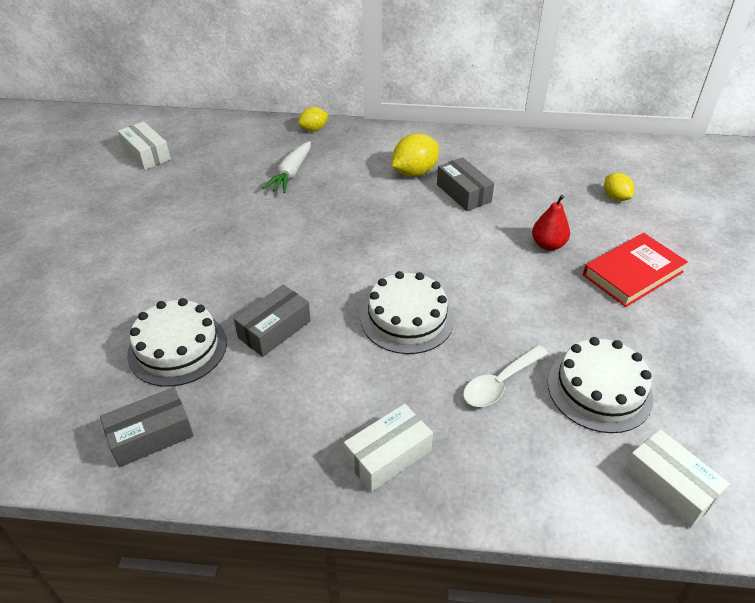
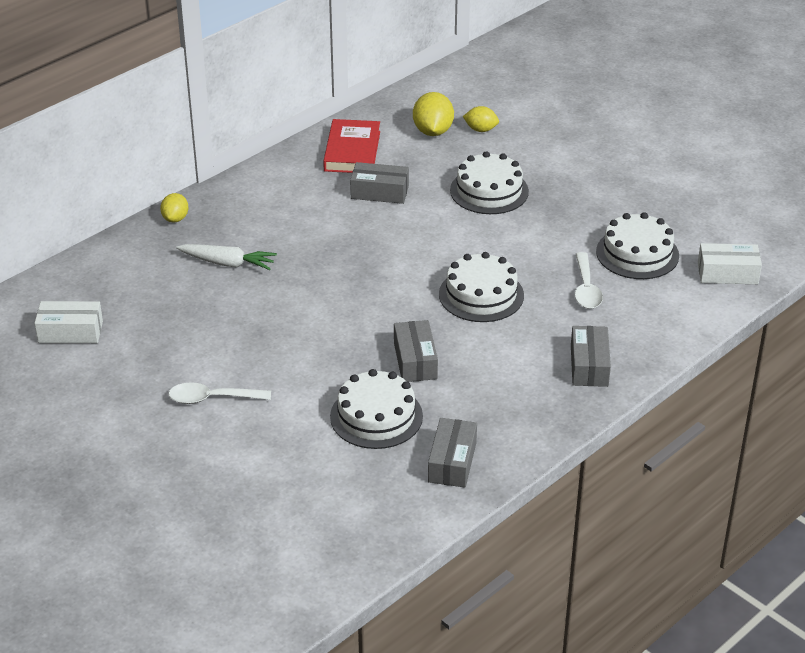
camera: 50 degrees left, 5 degrees down
white carrot [263,141,311,193] -> white carrot turned 45 degrees counterclockwise [176,244,277,270]
white box [344,404,433,492] -> grey box [571,326,611,387]
yellow lemon [392,134,439,177] -> yellow lemon moved to [413,92,454,136]
red pear [532,195,570,251] -> white cake [450,151,529,214]
red book [583,233,688,307] -> red book moved to [323,119,380,173]
none -> white spoon [168,382,271,404]

